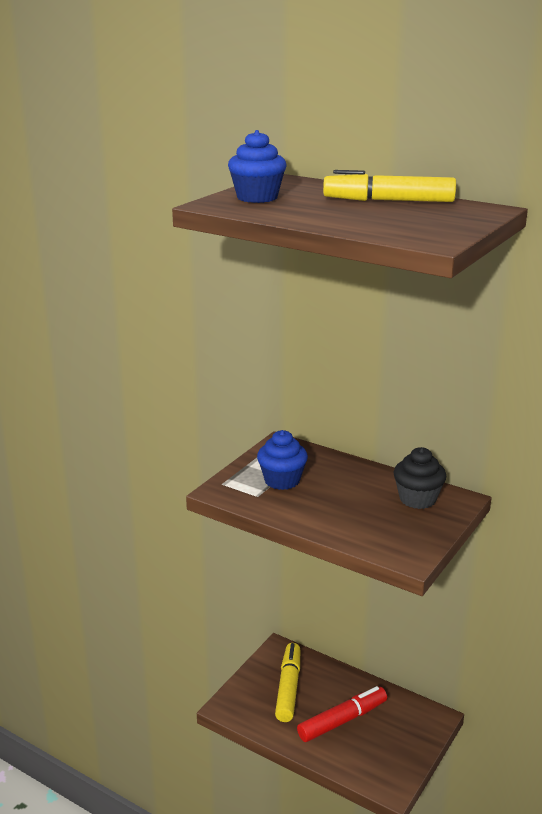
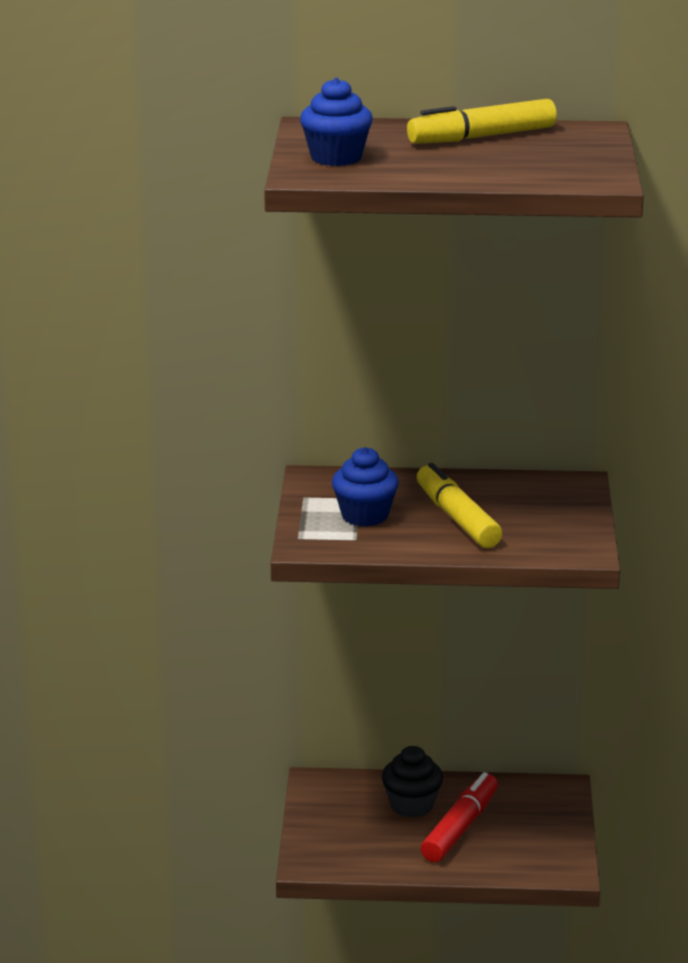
camera: 30 degrees left, 0 degrees up
yellow marker [275,643,300,722] -> yellow marker moved to [417,463,502,548]
black cupcake [393,447,446,509] -> black cupcake moved to [382,746,443,818]

